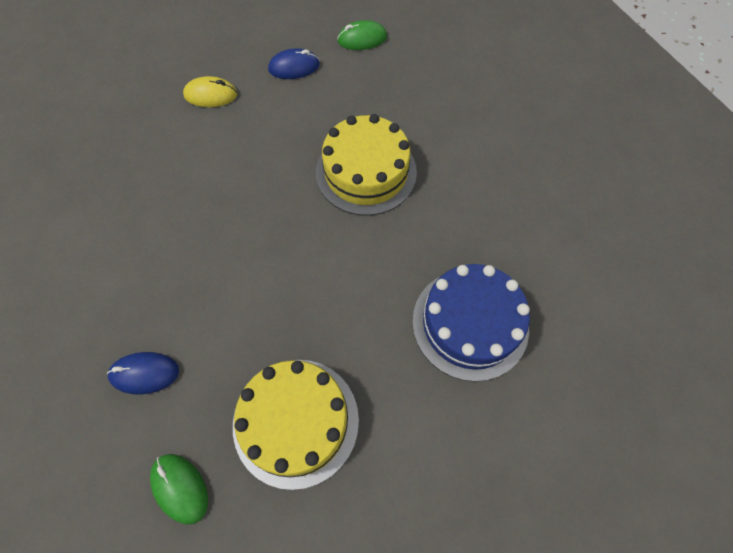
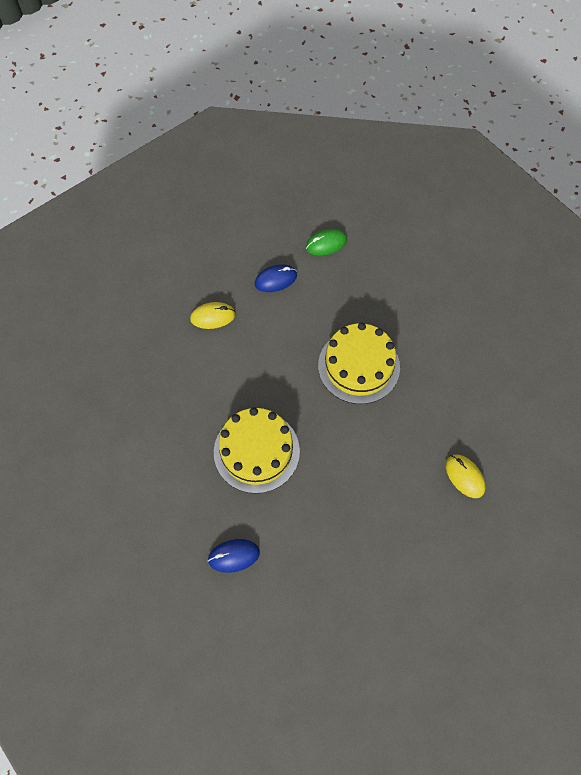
camera: 10 degrees left, 0 degrees up
green mouse [150,454,208,525] -> none
yellow cake [233,360,359,490] -> yellow cake moved to [214,407,300,494]
blue cake [412,264,530,382] -> yellow mouse [446,455,486,498]

